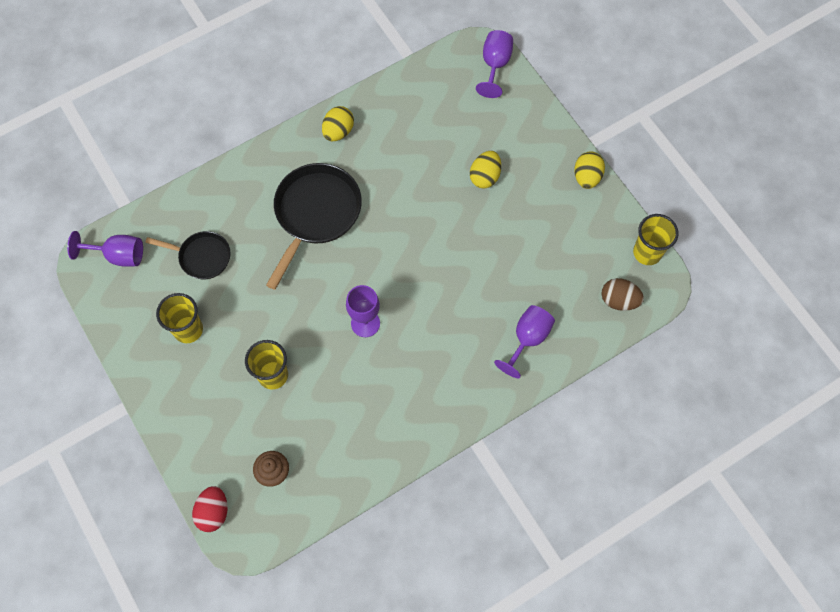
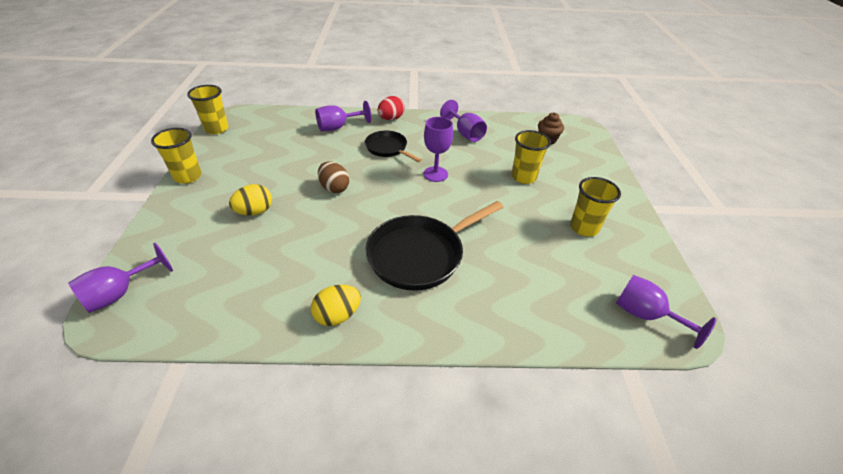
camera: 150 degrees left, 25 degrees down
black pan [145,231,231,279] -> black pan moved to [365,131,422,162]
red egg [192,486,227,532] -> red egg moved to [378,96,405,120]
yellow egg [574,151,605,189] -> yellow cup [151,128,202,184]
brown egg [601,278,644,311] -> brown egg moved to [318,161,349,193]
none -> purple goblet [440,100,487,142]

